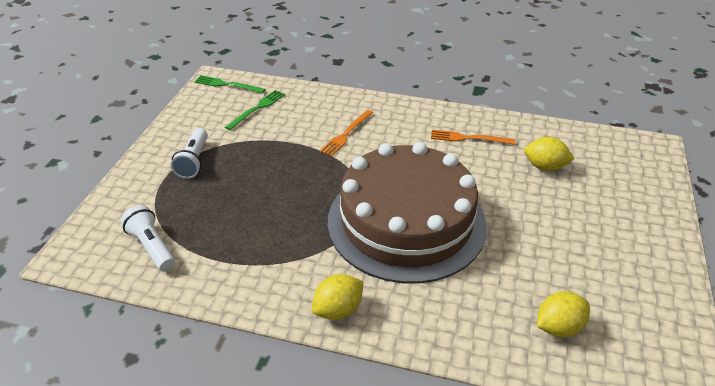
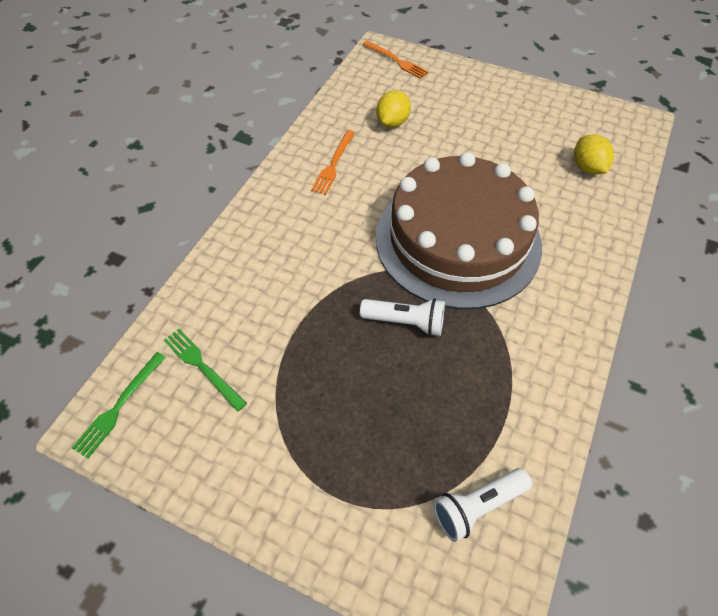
camera: 80 degrees left, 15 degrees up
white flashlight [171,128,208,179] -> white flashlight moved to [360,298,445,336]
yellow lemon [312,274,363,320] -> none
orange fork [320,110,373,157] -> orange fork moved to [362,41,429,79]

